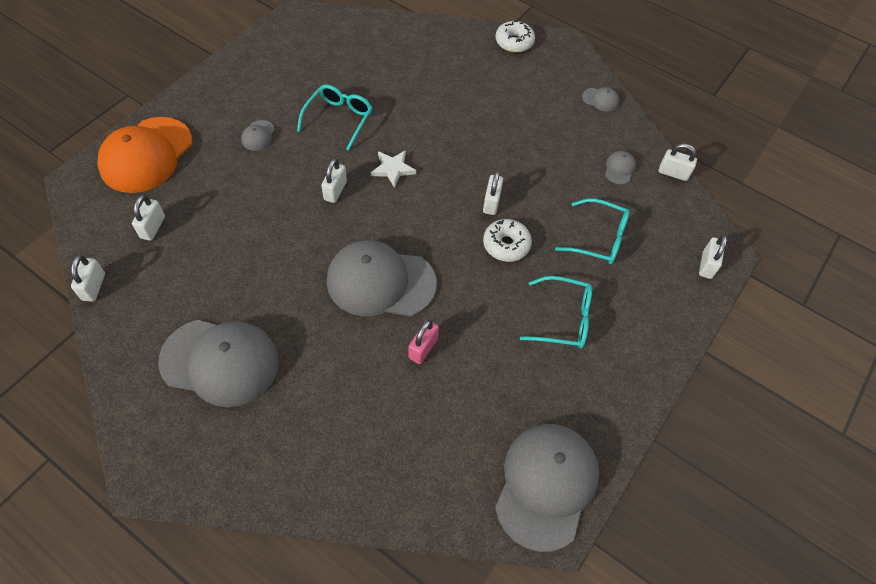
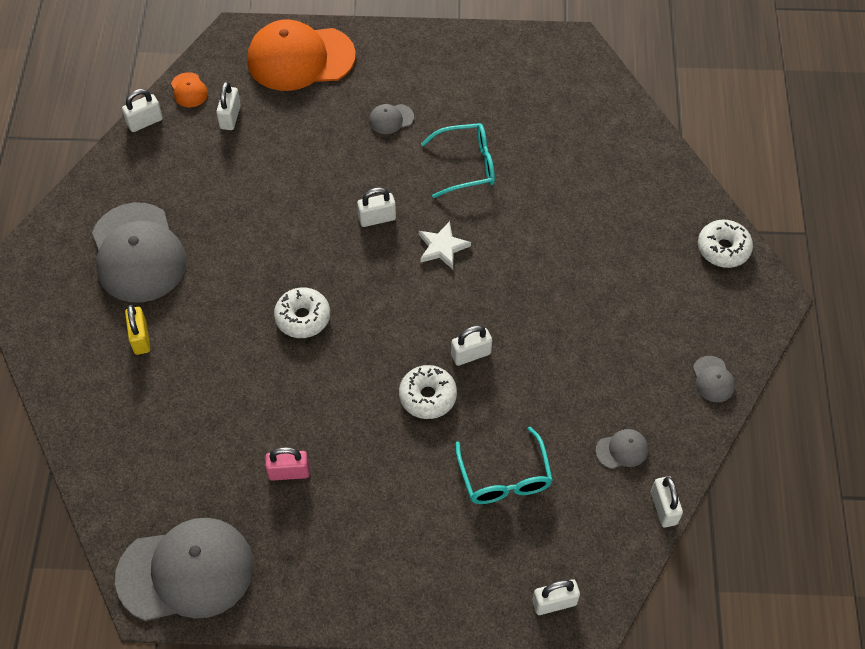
camera: 60 degrees right, 0 degrees up
white padlock [132,195,165,241] -> white padlock turned 60 degrees counterclockwise [216,82,241,130]
grey cap [327,240,437,317] -> white donut [274,287,330,338]
pink padlock [409,320,439,364] -> pink padlock moved to [265,447,310,481]
turquoise glasses [520,276,592,348] -> none
none -> yellow padlock [125,305,150,355]
none -> orange cap [171,72,208,107]

